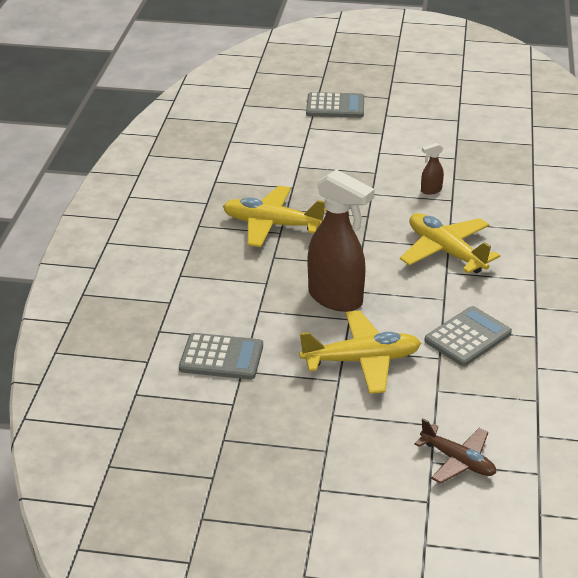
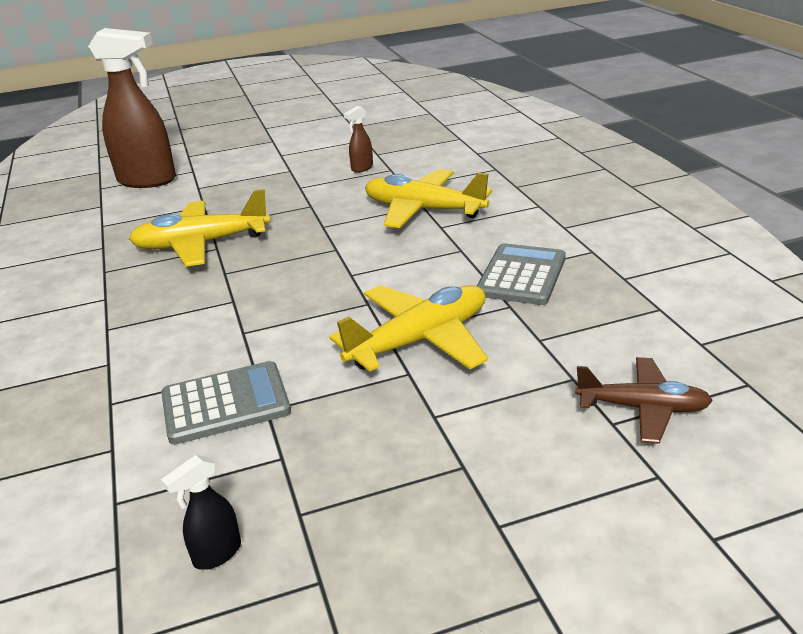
camera: 25 degrees left, 5 degrees down
grey calculator [306,92,364,118] -> none
brown spray bottle [308,169,375,312] -> brown spray bottle moved to [88,28,176,188]
none -> black spray bottle [161,455,241,570]

